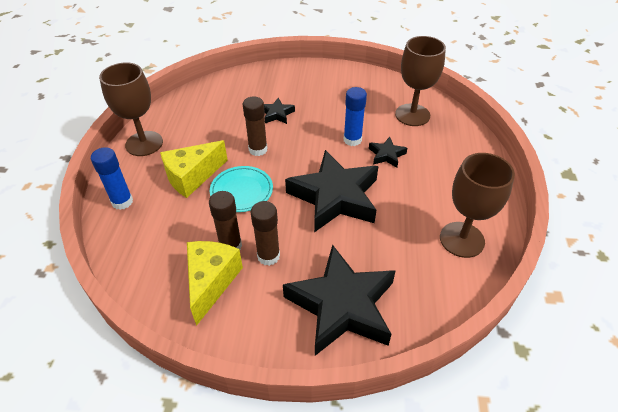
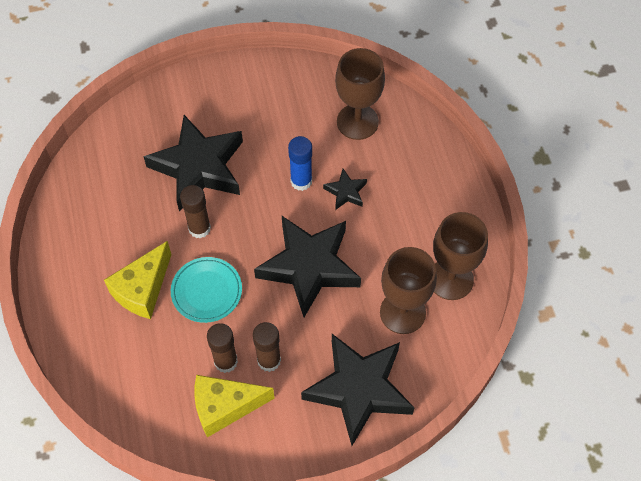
camera: 20 degrees left, 15 degrees up
blue glue stick [91,147,133,210] -> none
brown goblet [99,62,163,156] -> brown goblet moved to [380,247,437,334]
yellow cheese [187,241,243,326] -> yellow cheese turned 90 degrees counterclockwise [194,375,275,437]
black star [264,98,295,124] -> black star [143,115,243,211], size x2.29

